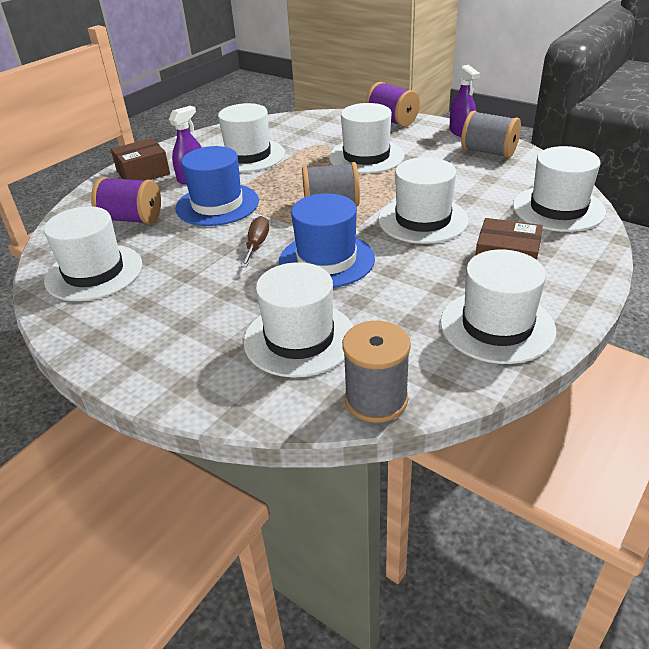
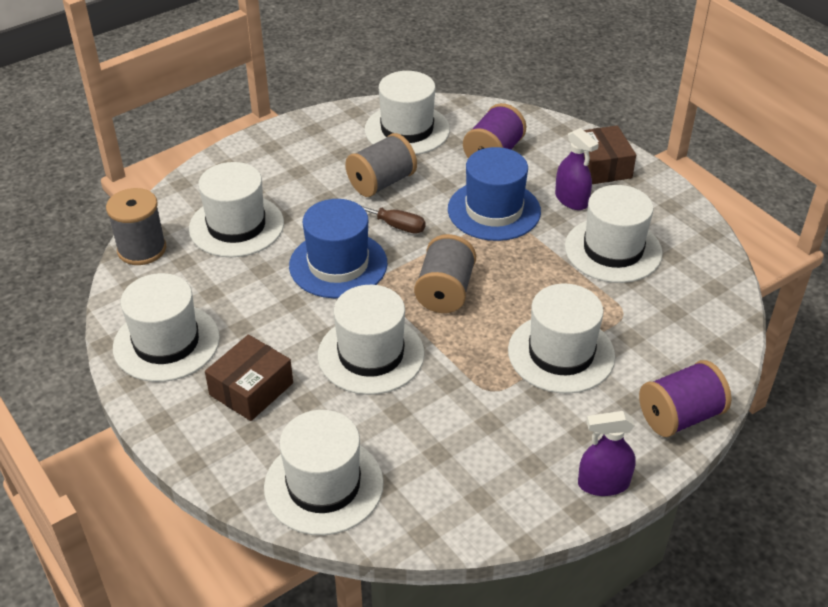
camera: 105 degrees right, 5 degrees up
grey spool [461,111,521,158] -> grey spool moved to [345,133,417,197]

